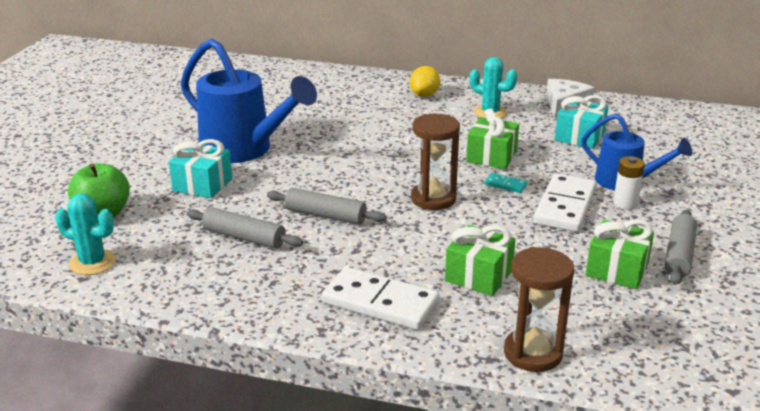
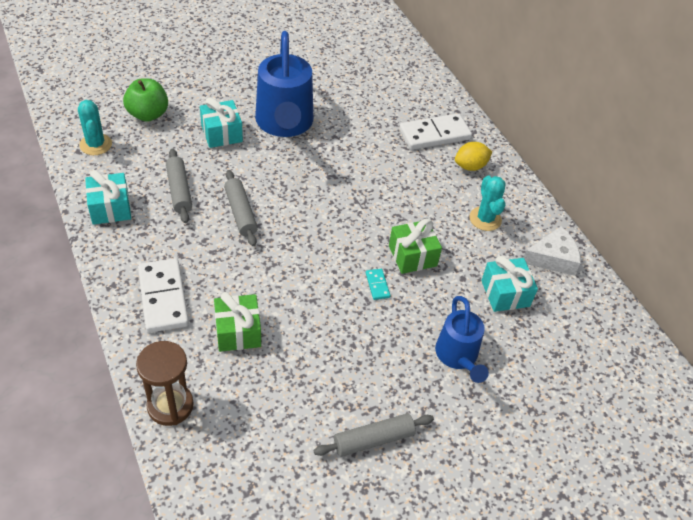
camera: 45 degrees right, 20 degrees up
brown hourglass [411,114,460,210] -> none
white domino [533,174,597,232] -> white domino moved to [399,113,472,150]
green gift [586,219,654,289] -> none
white battery [613,156,645,209] -> none
none -> turquoise gift [85,170,131,225]

